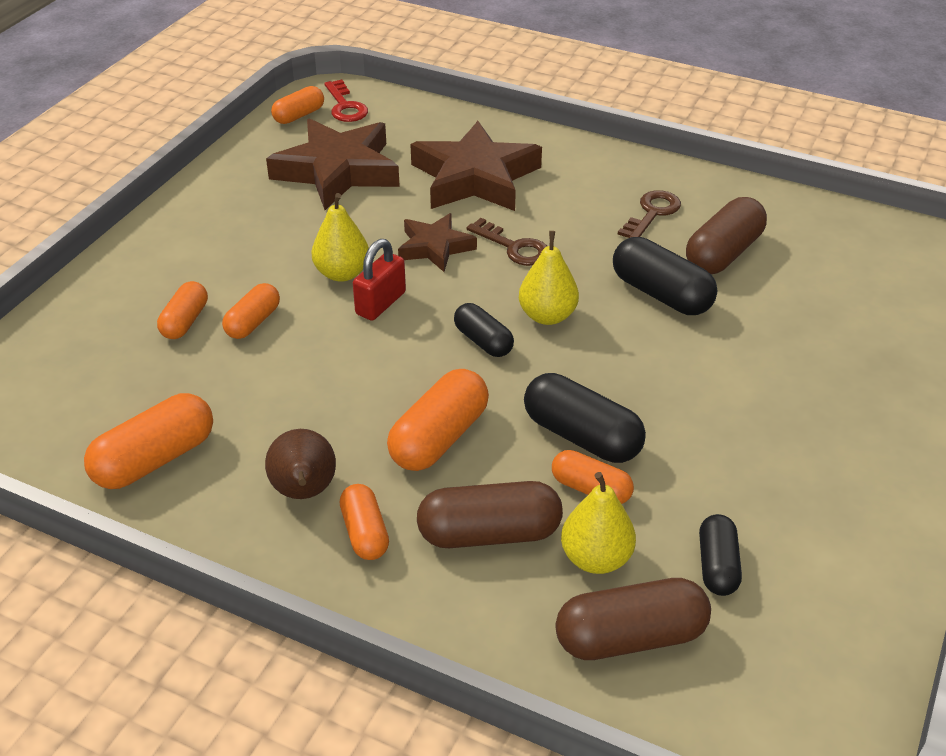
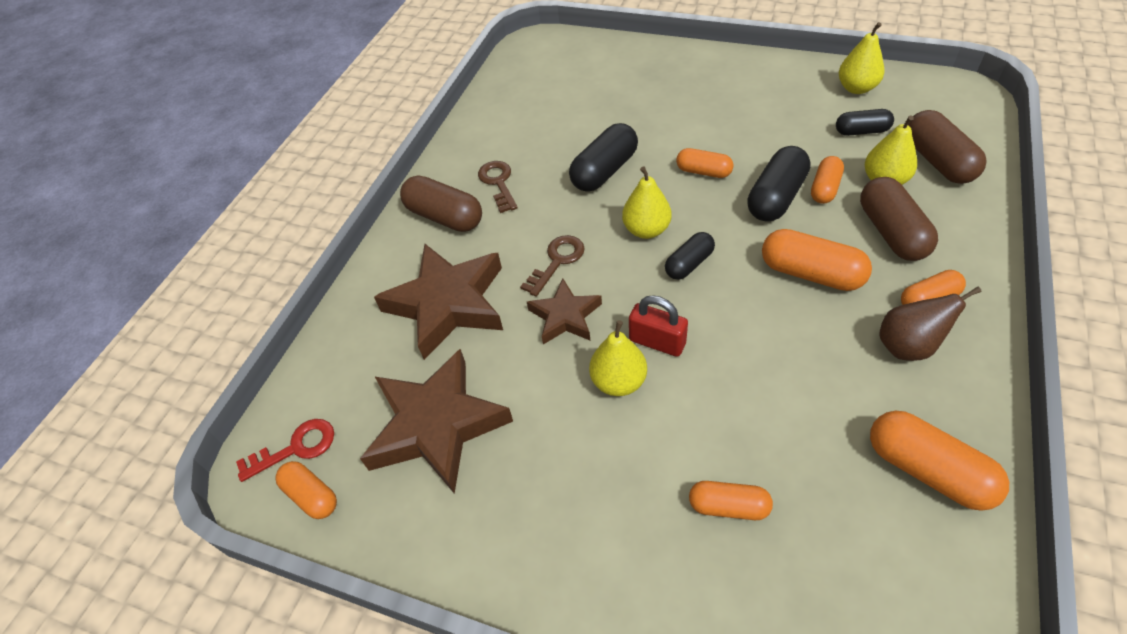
camera: 90 degrees left, 10 degrees up
orange capsule [222,283,280,339] -> orange capsule moved to [676,148,734,178]
brown key [618,190,681,238] -> brown key turned 45 degrees clockwise [478,161,518,213]
brown capsule [686,197,767,274] -> brown capsule moved to [400,175,482,232]
none -> yellow pear [839,22,884,94]

